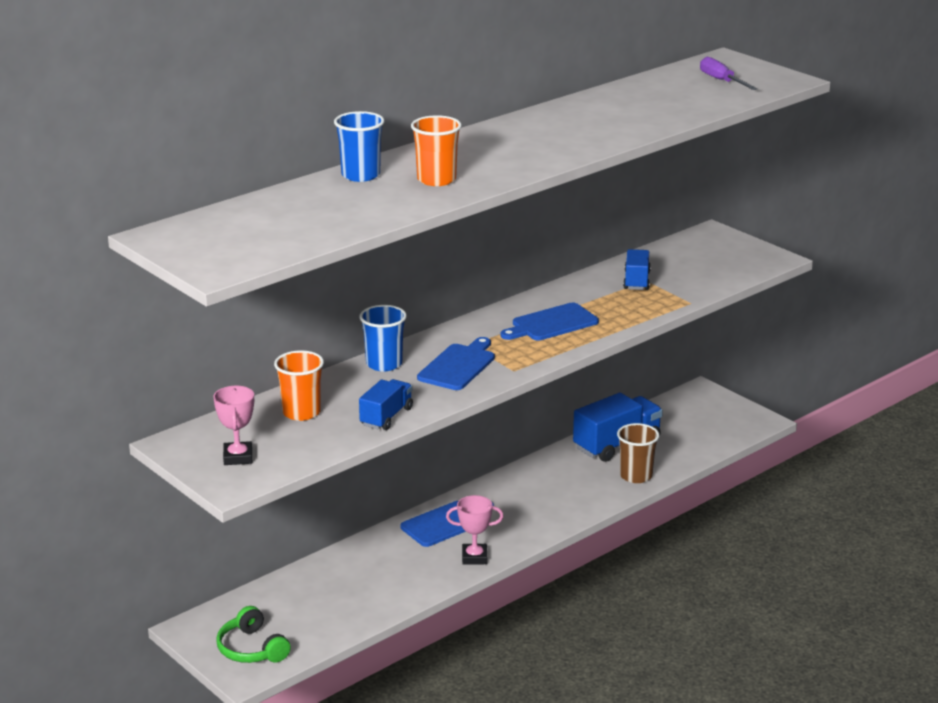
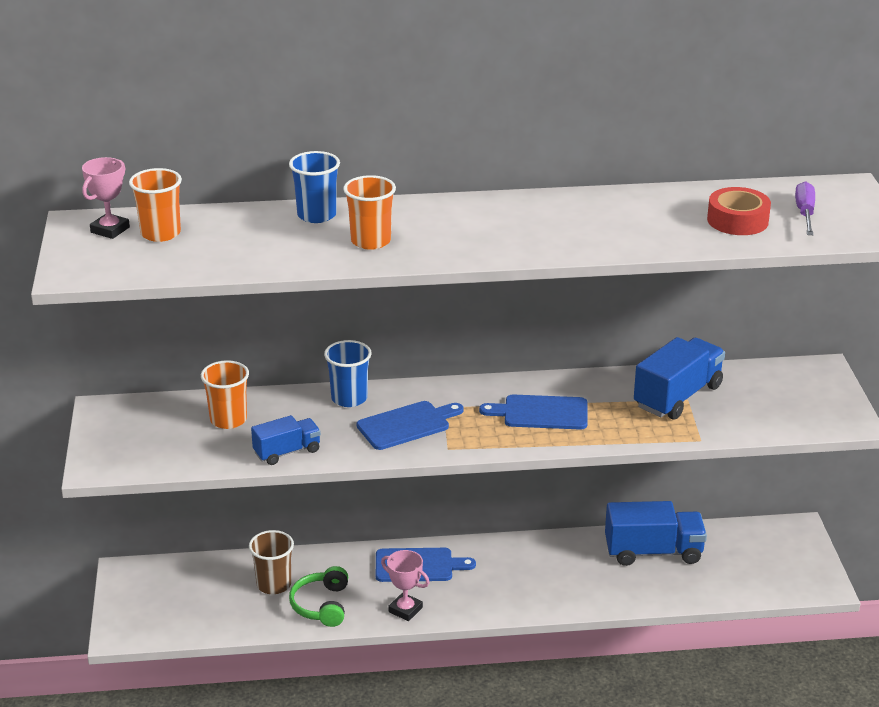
camera: 35 degrees right, 5 degrees up
pink trophy [213,386,254,465] -> pink trophy moved to [82,157,130,239]
green headphones [216,606,291,663] -> green headphones moved to [289,566,348,627]
brown cup [617,423,659,483] -> brown cup moved to [249,530,294,594]
blue truck [623,249,651,290] -> blue truck [634,337,725,420], size x1.67
none -> orange cup [129,168,182,242]
none -> red tape [707,187,771,235]

